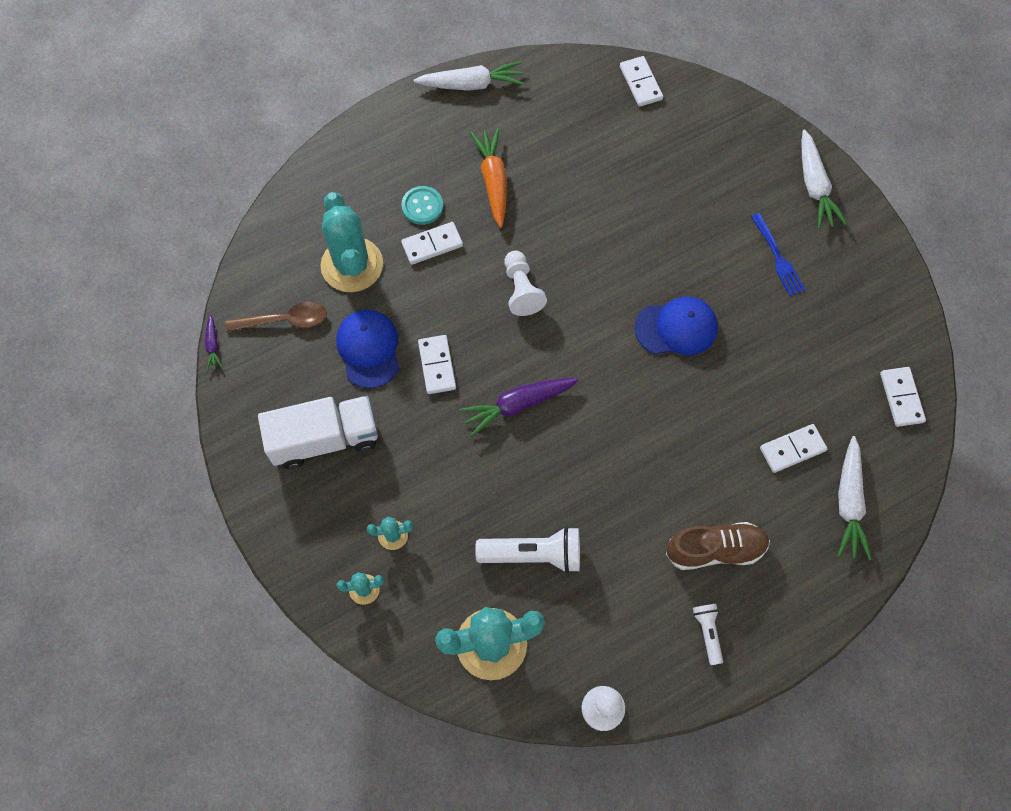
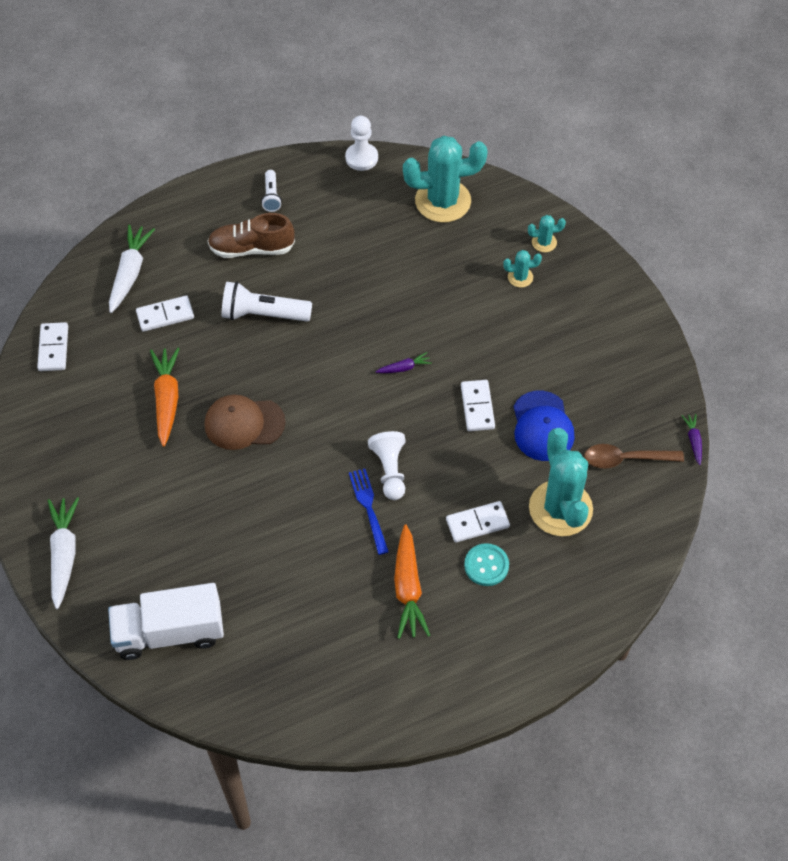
camera: 175 degrees left, 10 degrees down
white truck [258,396,378,469] -> white truck moved to [108,583,224,660]
white carrot [414,61,524,91] -> none
purple carrot [459,378,579,437] -> purple carrot [376,352,432,373], size x0.50
white flashlight [475,527,580,573] -> white flashlight moved to [222,281,312,322]
white domino [620,56,663,107] -> none
blue cap [635,297,718,355] -> brown cap [205,395,286,450]
blue fork [751,213,805,296] -> blue fork moved to [349,469,389,555]
none -> orange carrot [150,348,180,447]

